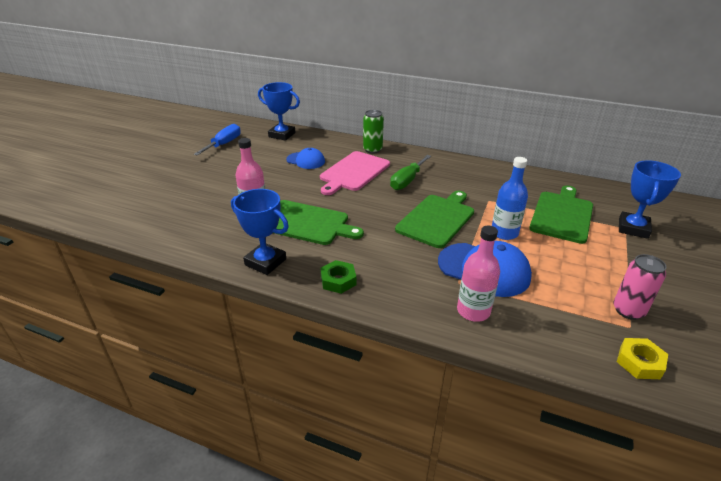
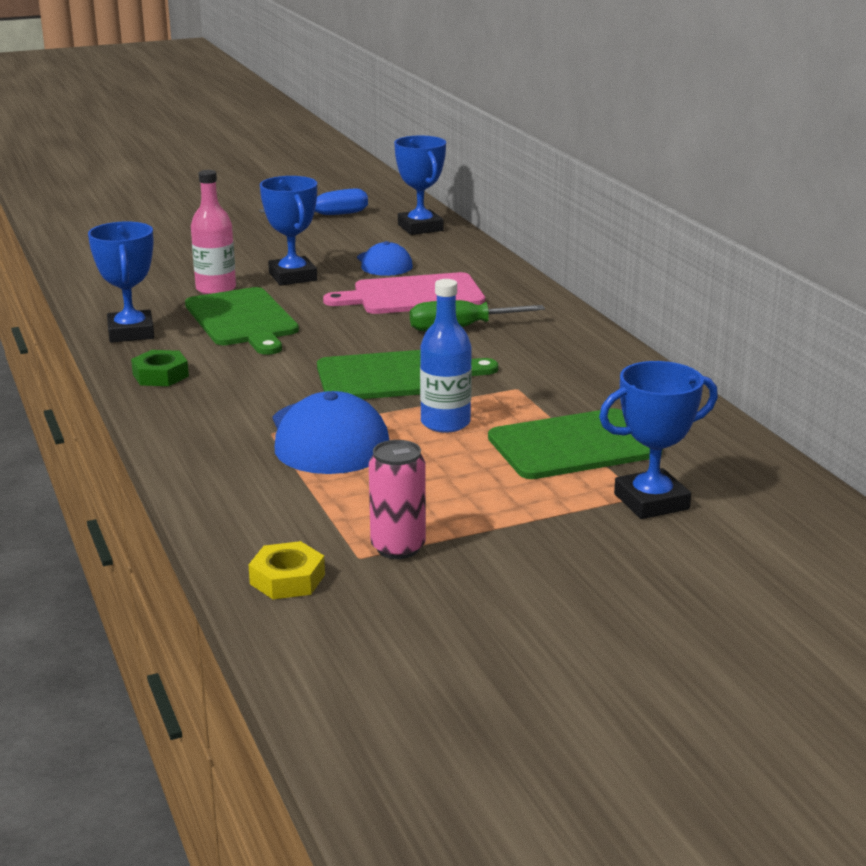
camera: 45 degrees right, 10 degrees down
green can [363,110,384,154] -> none
pink bottle [457,225,500,322] -> none
none -> blue trophy [260,176,317,286]

